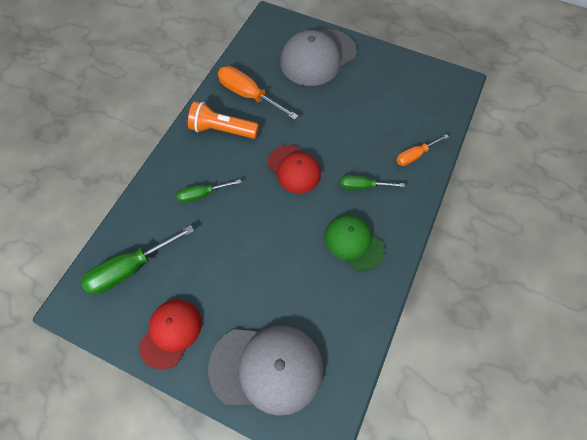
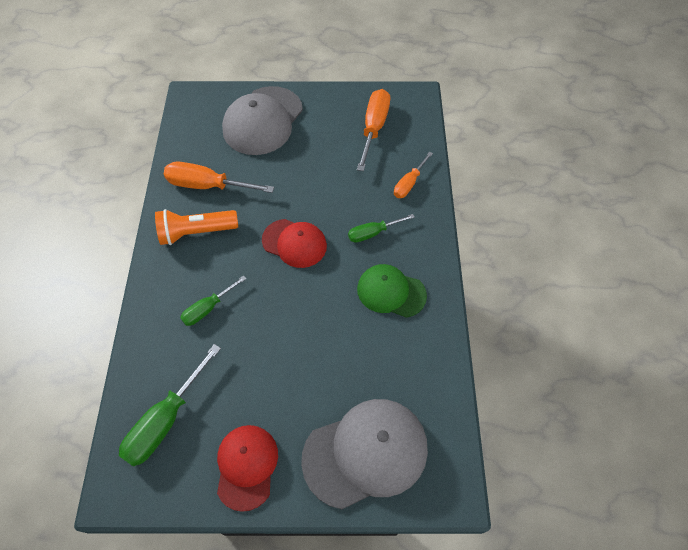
camera: 25 degrees left, 5 degrees down
none -> orange screwdriver [357,89,390,171]

